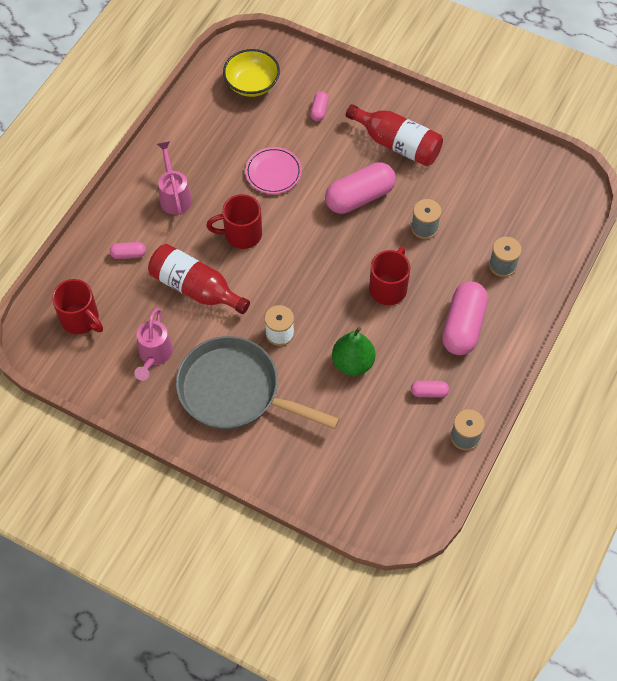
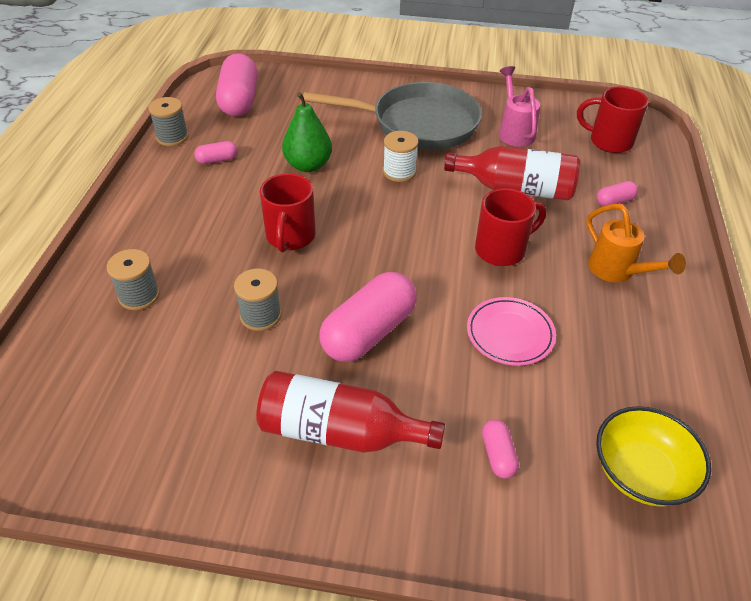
camera: 160 degrees right, 15 degrees down
pink watering can [157,141,192,215] -> orange watering can [586,204,686,282]
pink capsule [442,281,488,355] -> pink capsule moved to [216,53,257,117]

